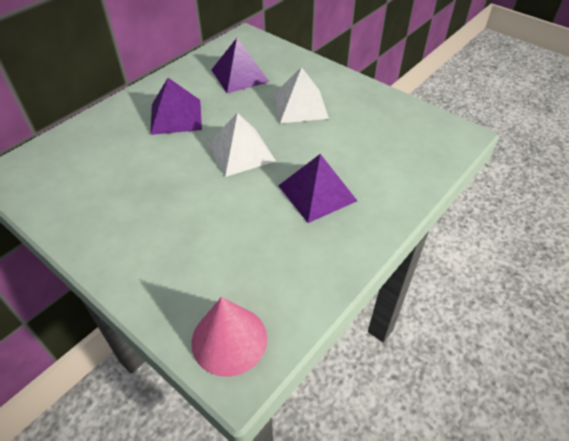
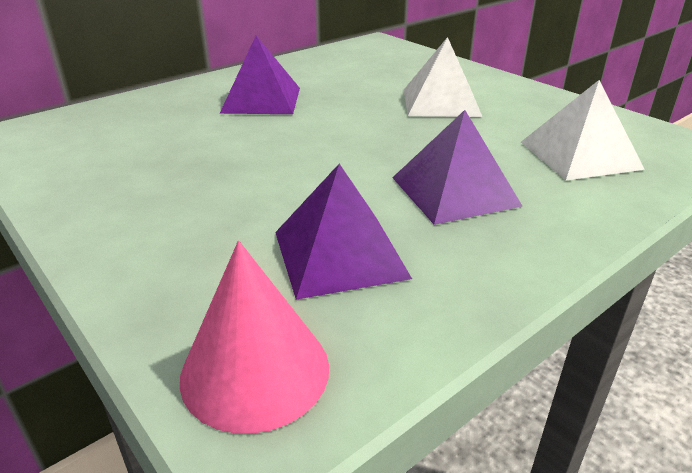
camera: 10 degrees right, 15 degrees down
white pyramid [207,113,276,177] -> white pyramid moved to [521,80,645,180]
purple pyramid [211,38,269,93] -> purple pyramid moved to [275,164,412,300]

